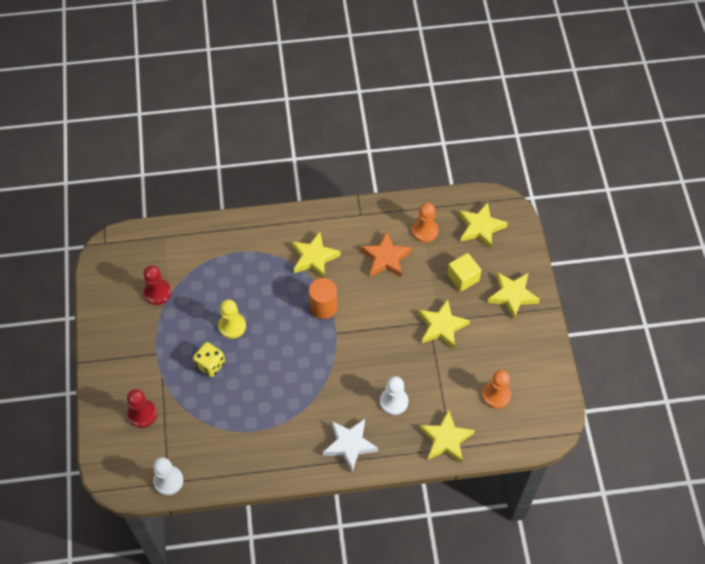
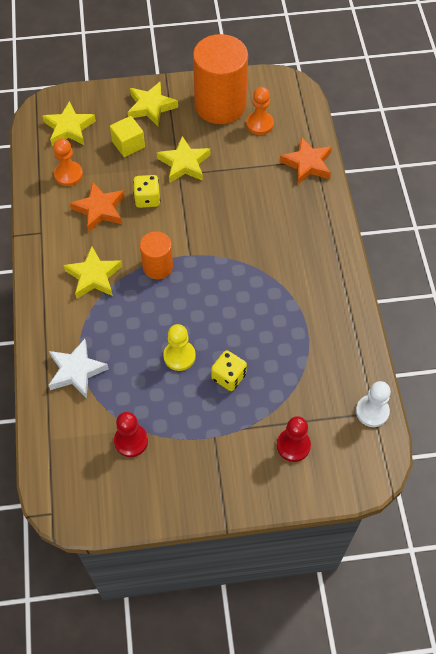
camera: 90 degrees left, 0 degrees up
white star [323,419,378,472] -> white star moved to [48,339,109,398]
white pawn [380,376,408,415] -> none
yellow star [420,409,475,463] -> orange star [280,137,332,185]
none -> yellow dice [133,175,160,208]
none -> orange cylinder [193,34,248,124]

